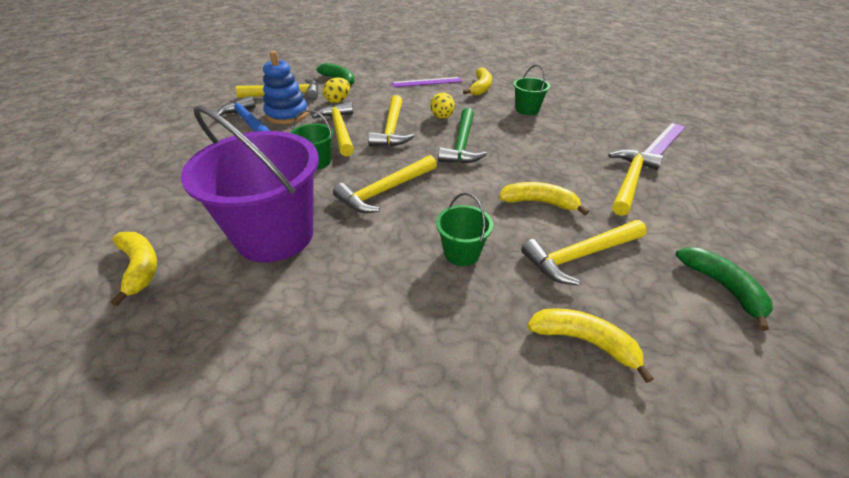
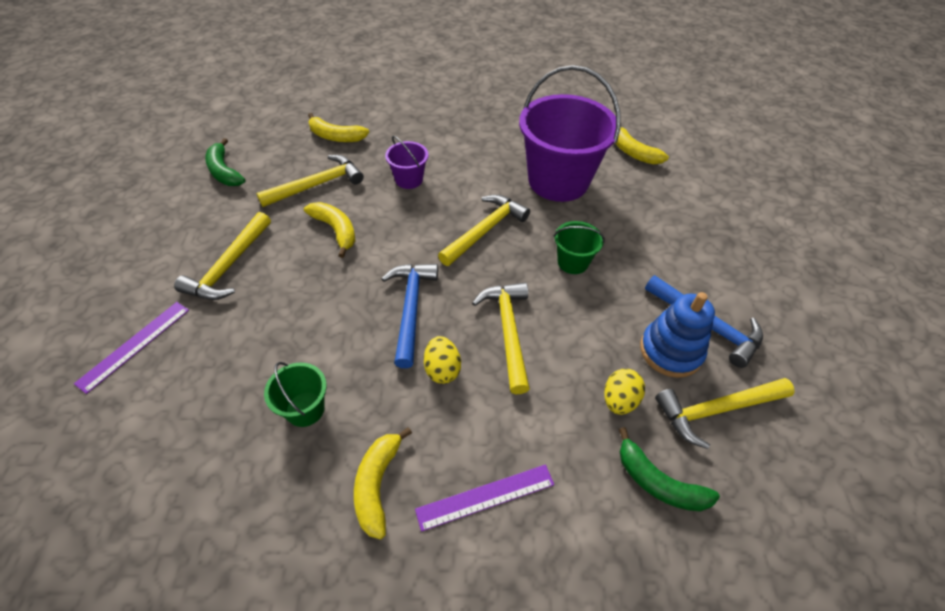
camera: 170 degrees right, 10 degrees up
yellow hammer [312,102,354,157] -> none
green bucket [436,193,493,266] -> purple bucket [385,136,429,189]
green hammer [438,108,487,163] -> blue hammer [381,264,438,368]
yellow banana [499,182,589,215] -> yellow banana turned 135 degrees counterclockwise [304,202,355,258]

